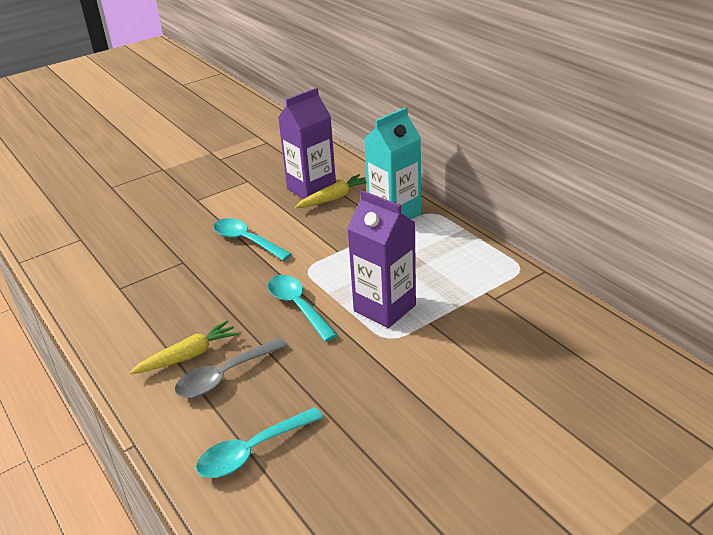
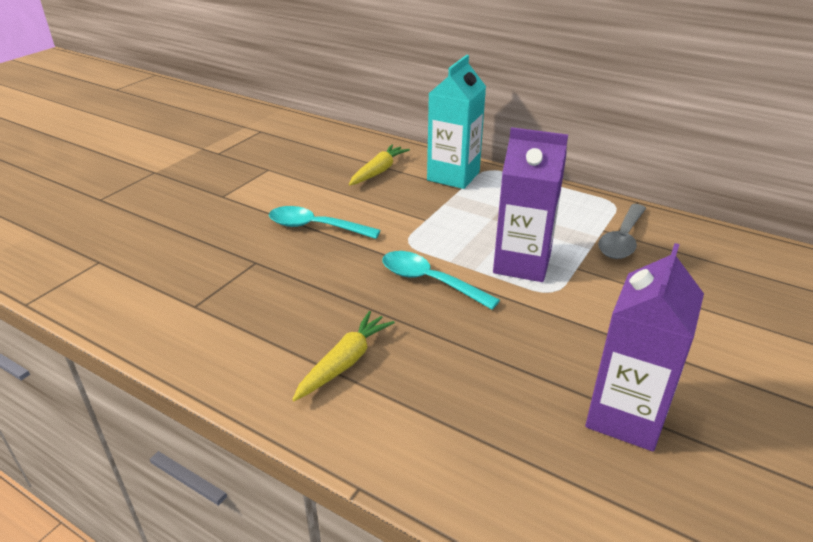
camera: 25 degrees left, 0 degrees up
grey spoon [175,338,287,398] -> grey spoon moved to [598,204,646,259]
turquoise spoon [196,407,323,478] -> none
purple carton [278,88,336,199] -> purple carton moved to [585,243,704,451]

